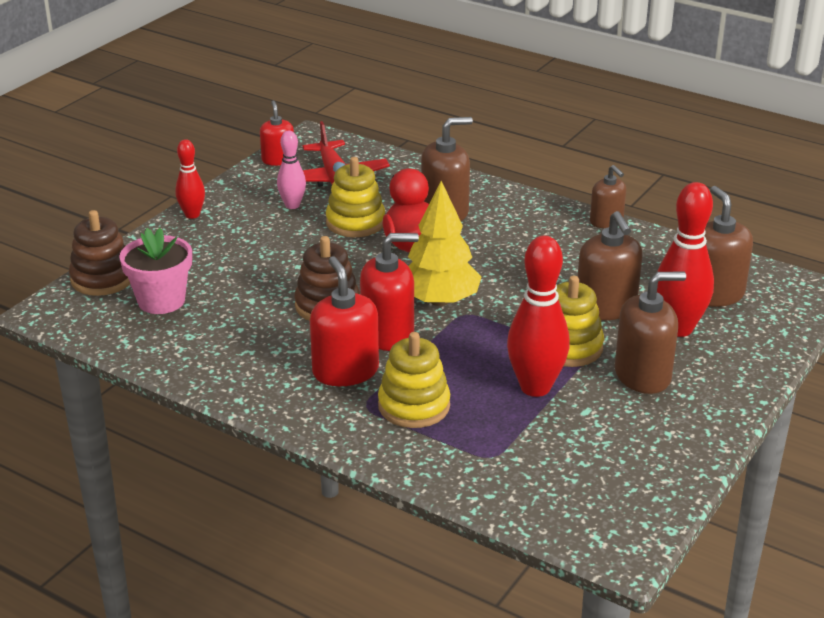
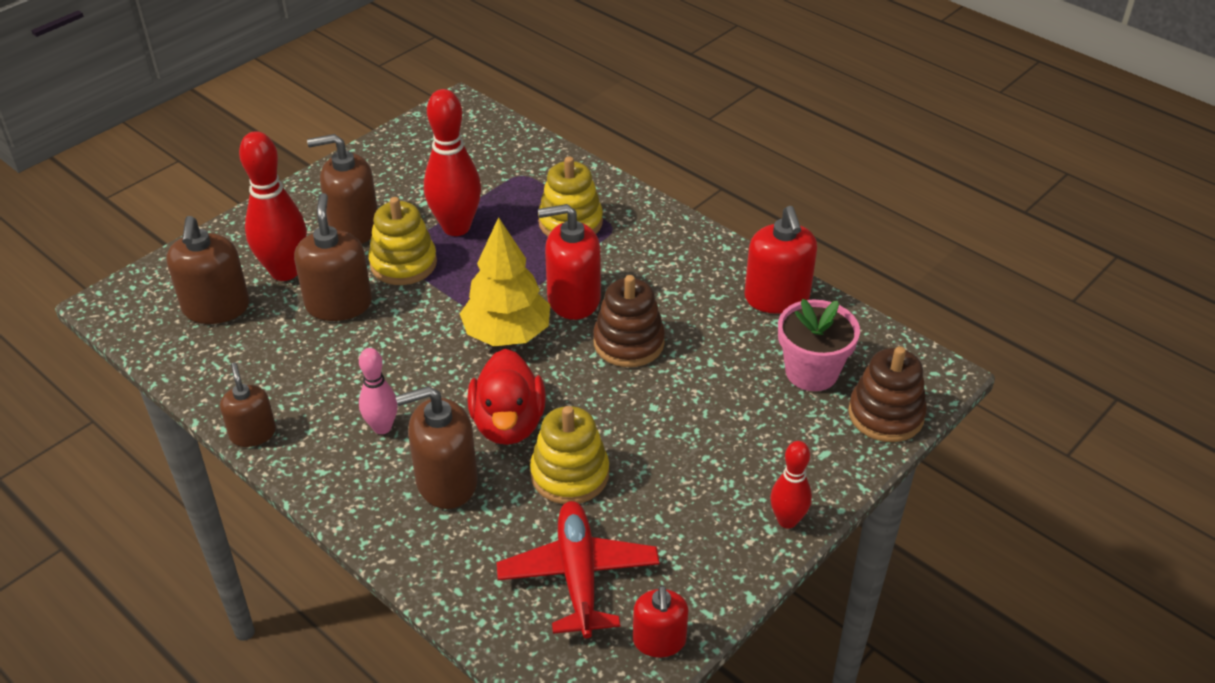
camera: 170 degrees left, 10 degrees up
pink bowling pin [277,131,306,209] -> pink bowling pin moved to [359,348,398,434]
red soap dispenser [310,256,379,386] -> red soap dispenser moved to [744,206,817,314]

